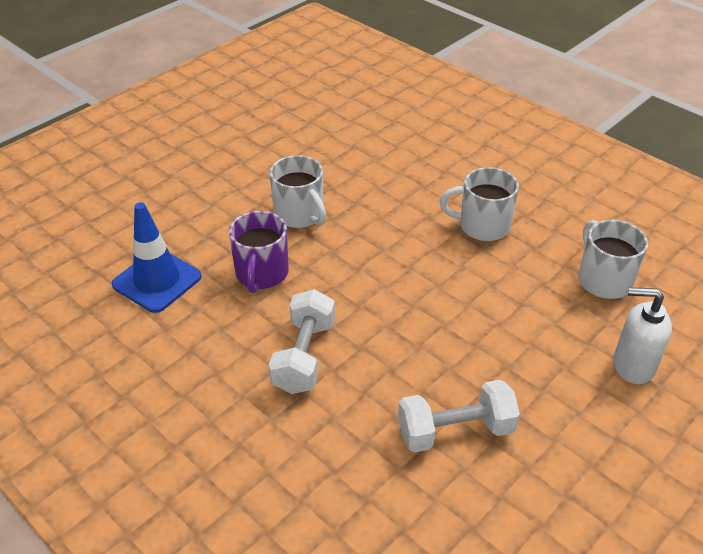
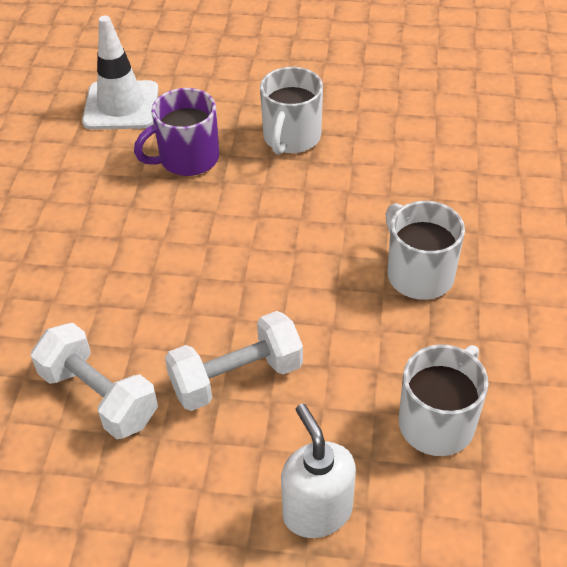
camera: 55 degrees right, 5 degrees up
blue traffic cone [112,202,202,313] -> white traffic cone [82,15,159,130]
white dumbbell [269,289,335,394] -> white dumbbell moved to [165,311,303,411]

